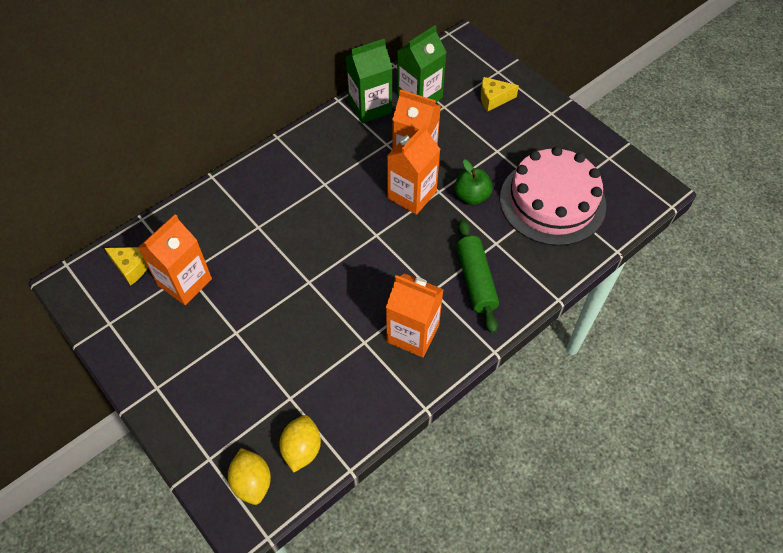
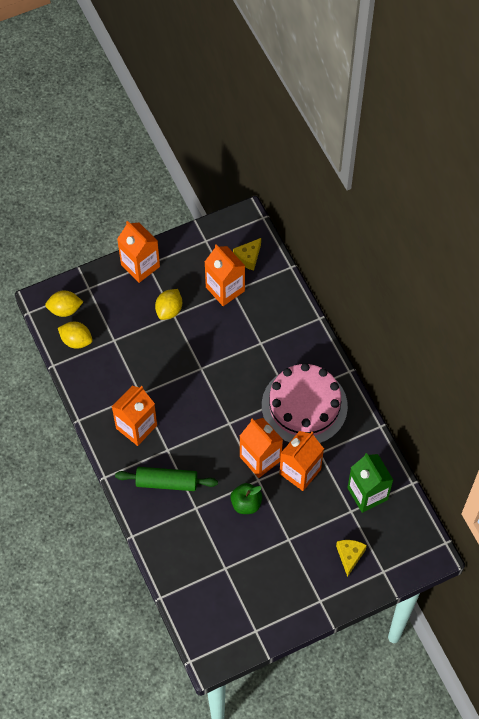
camera: 105 degrees right, 5 degrees up
green carton [345,39,392,123] -> none
pink cake [500,146,606,246] -> pink cake moved to [262,363,348,443]
none -> orange carton [117,221,160,283]
none -> yellow lemon [155,289,182,320]

